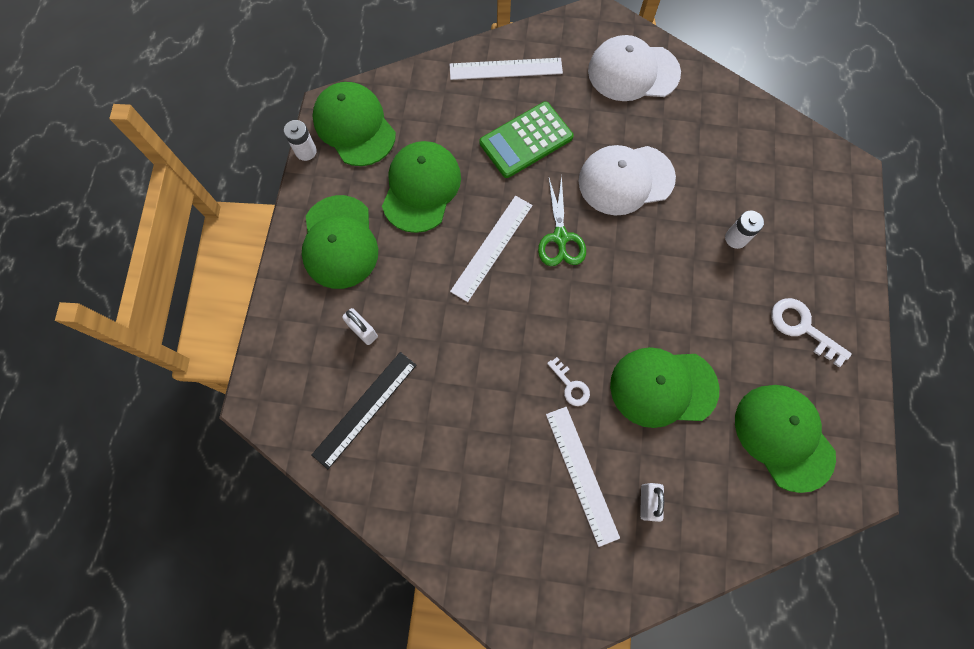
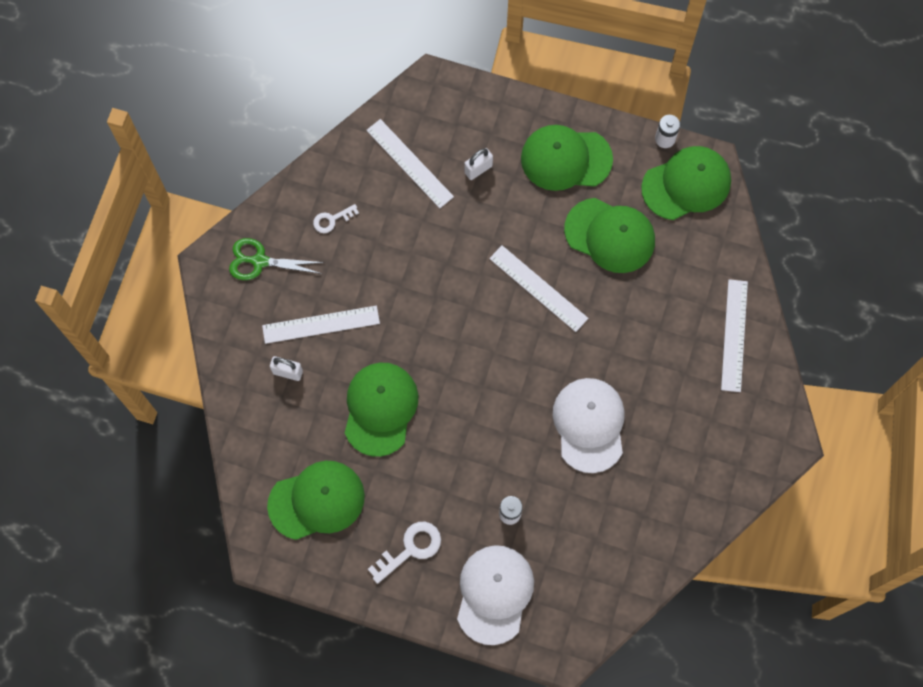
camera: 100 degrees right, 0 degrees up
black ruler [312,352,417,469] -> white ruler [366,119,454,208]
green calculator [479,102,574,178] -> none
green scissors [538,175,586,266] -> green scissors moved to [229,238,324,280]
white key [547,357,590,406] -> white key moved to [313,204,359,233]
white cap [588,35,681,101] -> white cap moved to [457,545,534,645]

